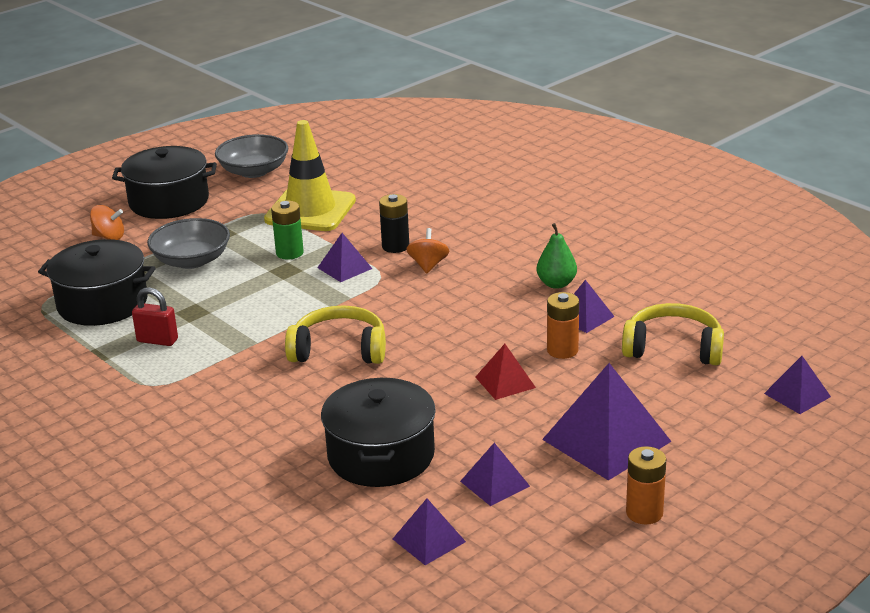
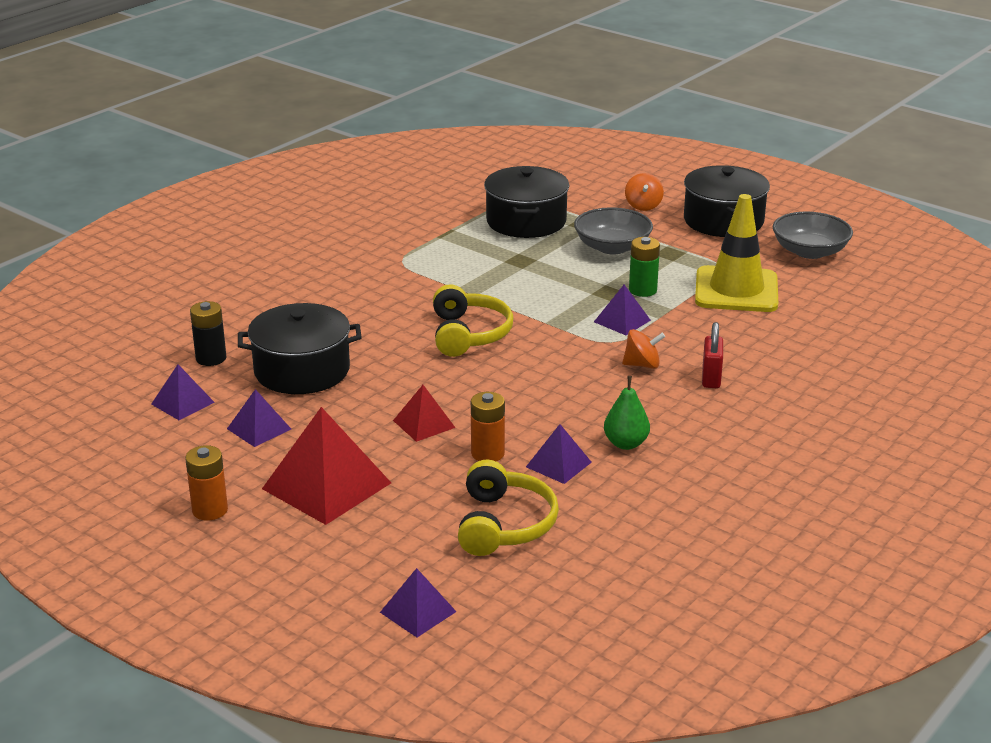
camera: 80 degrees right, 0 degrees up
red padlock [132,287,178,346] -> red padlock moved to [702,322,723,388]
black battery [379,194,409,253] -> black battery moved to [190,301,226,366]
purple pyramid [542,363,672,481] -> red pyramid [262,407,391,525]

